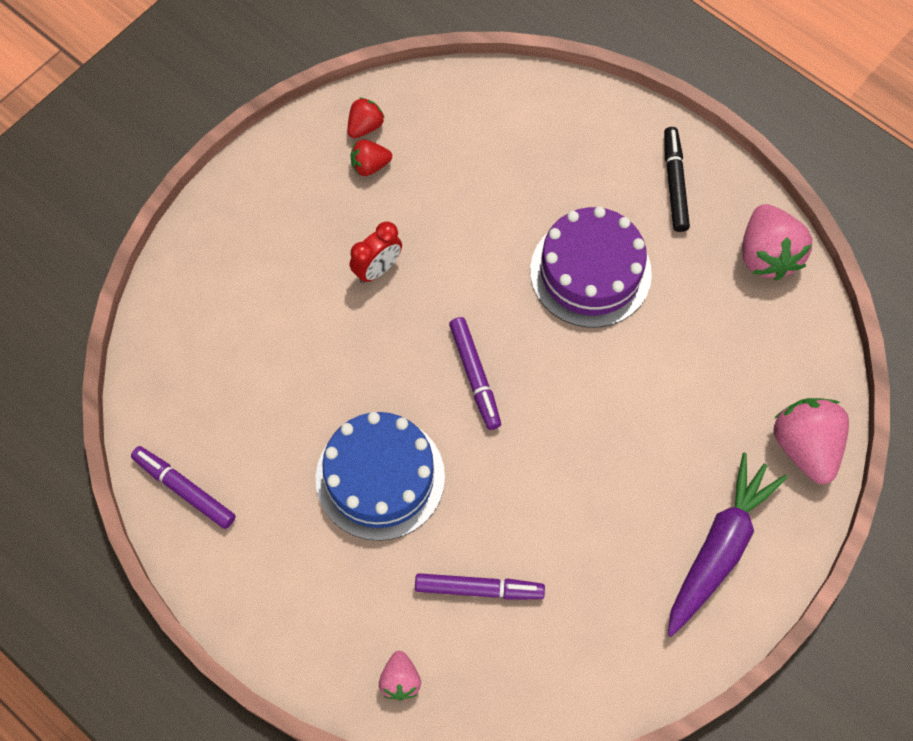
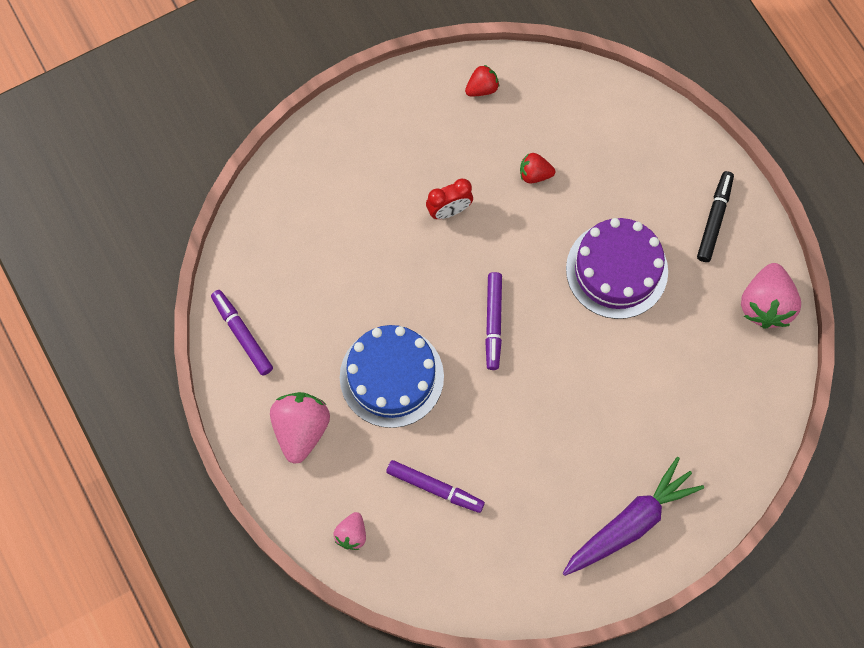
camera: 20 degrees right, 5 degrees up
red strawberry [351,140,392,176] -> red strawberry moved to [520,153,555,184]
pink strawberry [773,398,849,484] -> pink strawberry moved to [270,392,330,464]

